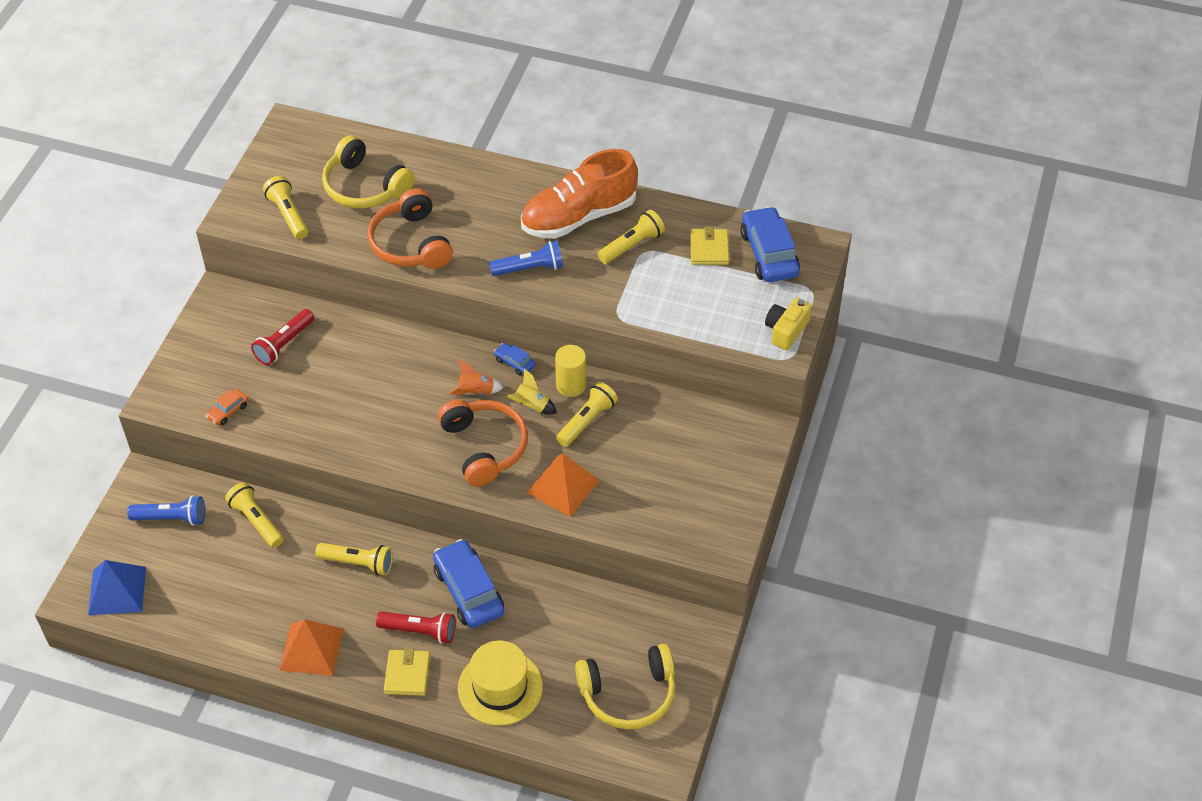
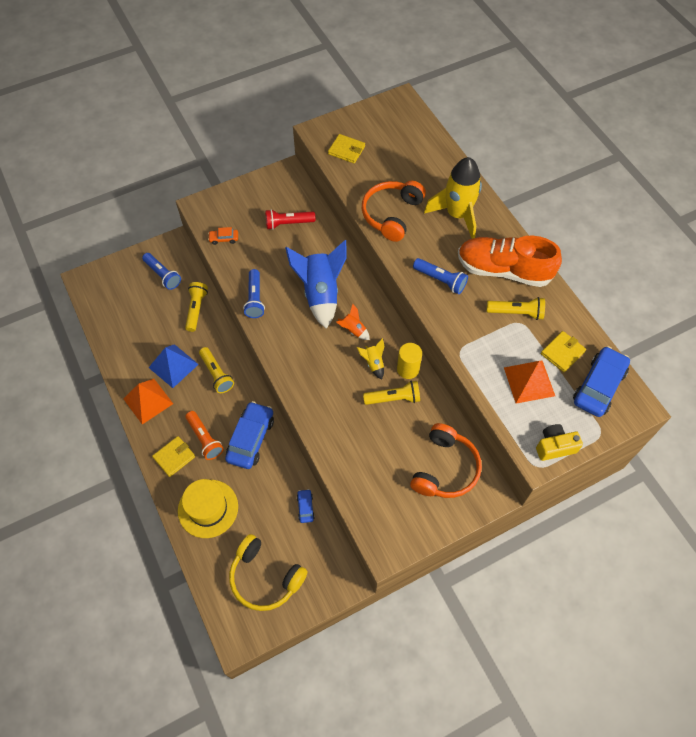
camera: 45 degrees right, 10 degrees up
blue pyramid [88,560,146,615] -> blue pyramid moved to [149,344,199,388]
yellow flashlight [263,176,308,239] -> yellow wallet [328,134,365,163]
yellow headphones [322,135,415,208] -> none
red flashlight [376,611,456,644] -> orange flashlight [186,411,224,460]
orange headphones [437,399,528,487] -> orange headphones moved to [410,423,482,498]
blue car [494,343,535,376] -> blue car moved to [297,489,315,523]
orange pyramid [527,453,600,517] -> orange pyramid moved to [504,361,555,404]
none -> blue flashlight [243,269,265,318]
none -> blue rocket [285,240,347,329]
none -> yellow rocket [424,157,482,239]

